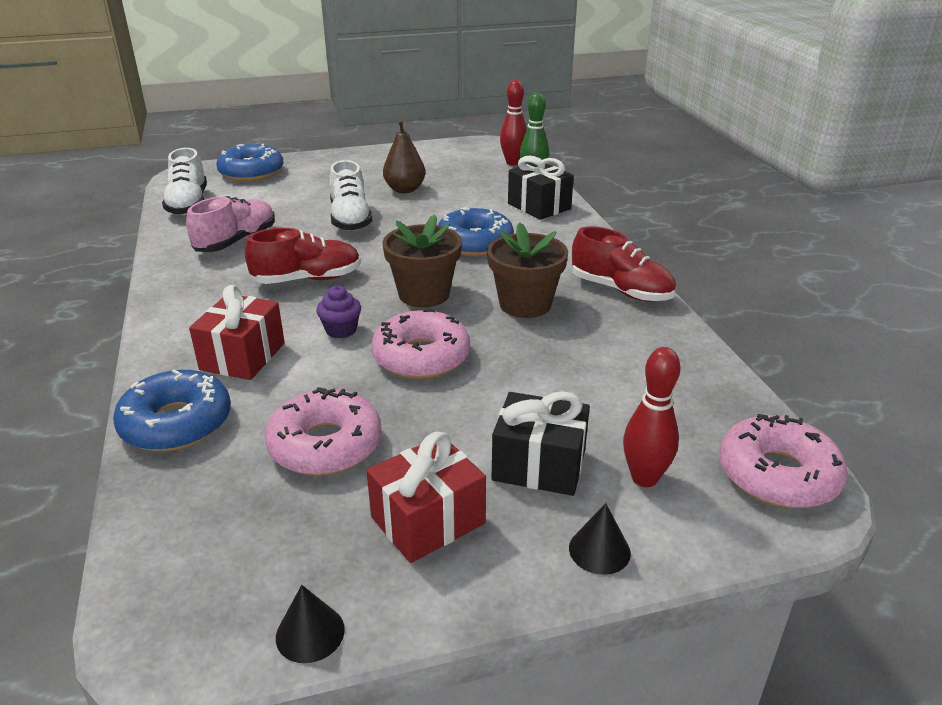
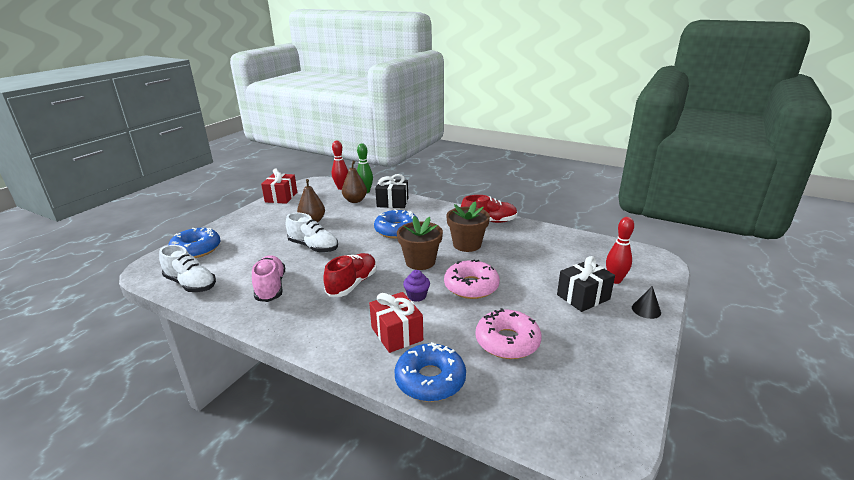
camera: 45 degrees left, 5 degrees down
black cone [276,585,345,663] -> none
red gift [367,432,486,563] -> red gift moved to [261,168,297,204]
pink donut [719,414,848,508] -> none
none -> brown pear [342,161,367,203]

